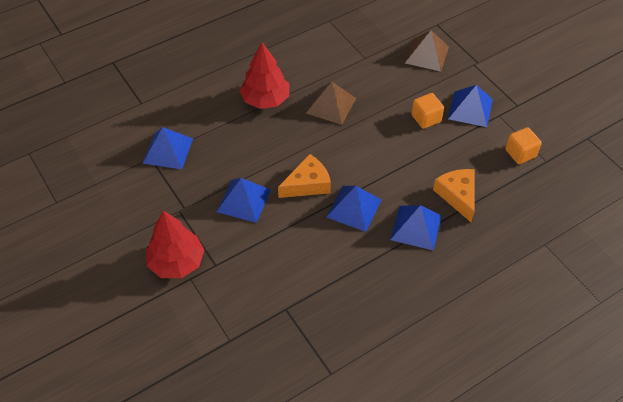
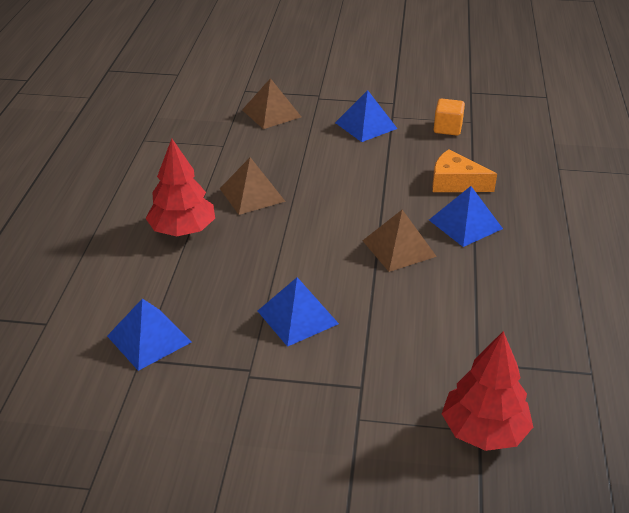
camera: 50 degrees left, 15 degrees down
red tree [146,211,204,278] -> red tree moved to [442,331,533,451]
orange cheese [278,154,331,198] -> none
blue pyramid [326,186,382,232] -> brown pyramid [363,210,437,272]
orange cube [412,93,444,129] -> none

